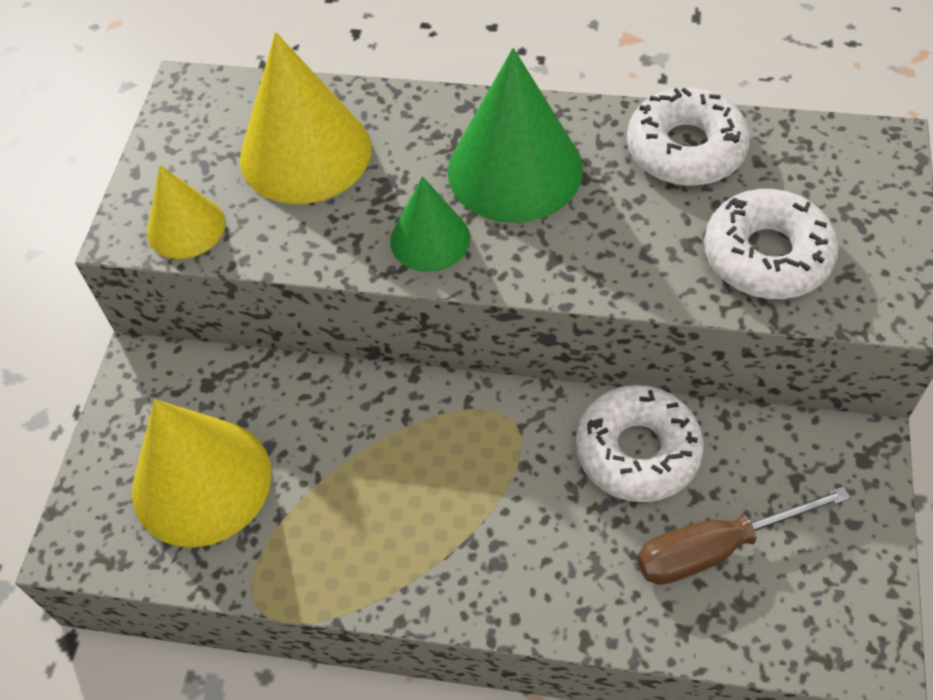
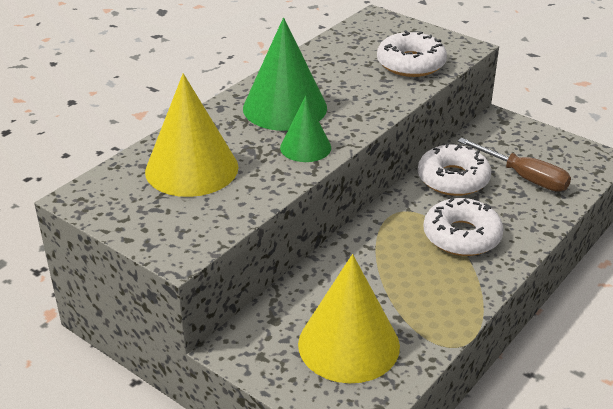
camera: 65 degrees left, 20 degrees down
yellow cone [147,165,225,259] -> none
white donut [627,87,750,186] -> white donut moved to [423,198,504,256]
brown screwdriver [637,486,851,585] -> brown screwdriver turned 60 degrees counterclockwise [458,138,571,192]

